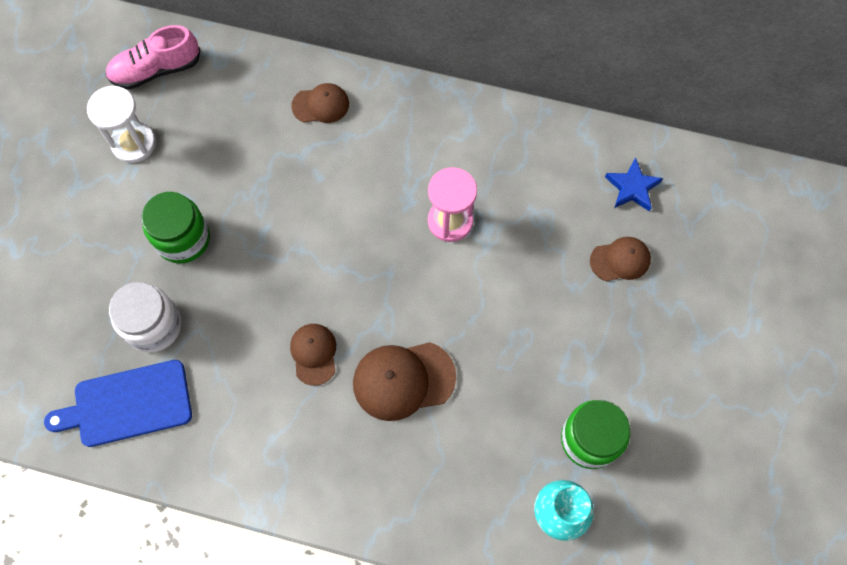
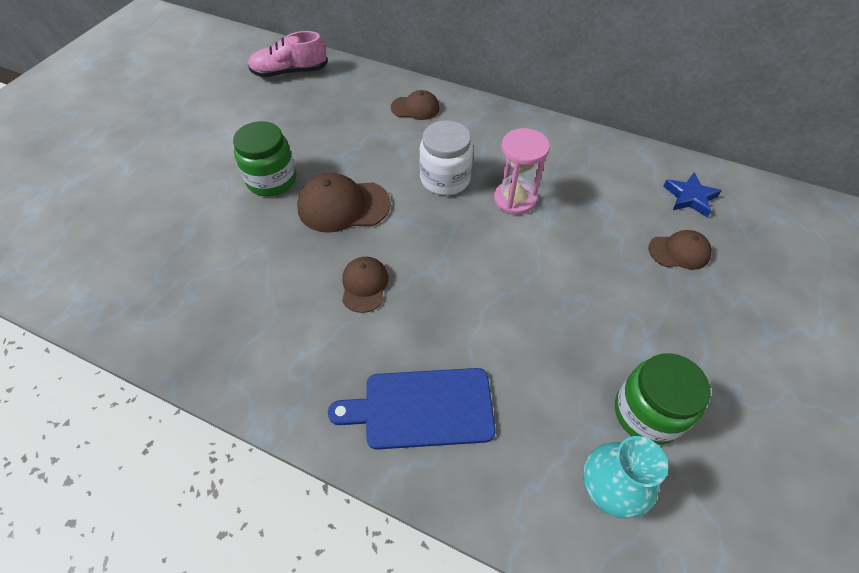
camera: 10 degrees right, 15 degrees down
blue cutting board [44,360,192,447] -> blue cutting board moved to [328,368,496,450]
white hourglass [87,86,156,163] -> none
white jar [109,282,181,352] -> white jar moved to [419,120,473,195]
brown cap [353,342,456,421] -> brown cap moved to [297,173,391,233]

